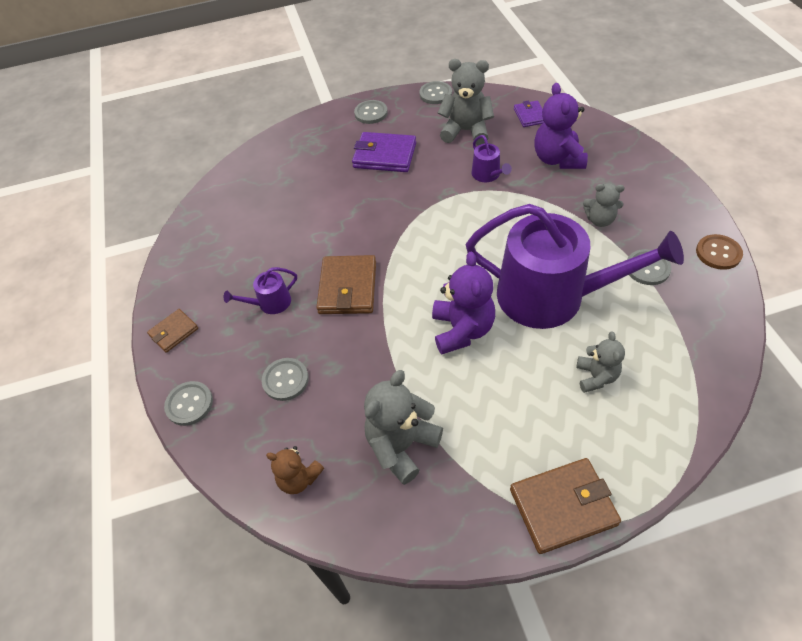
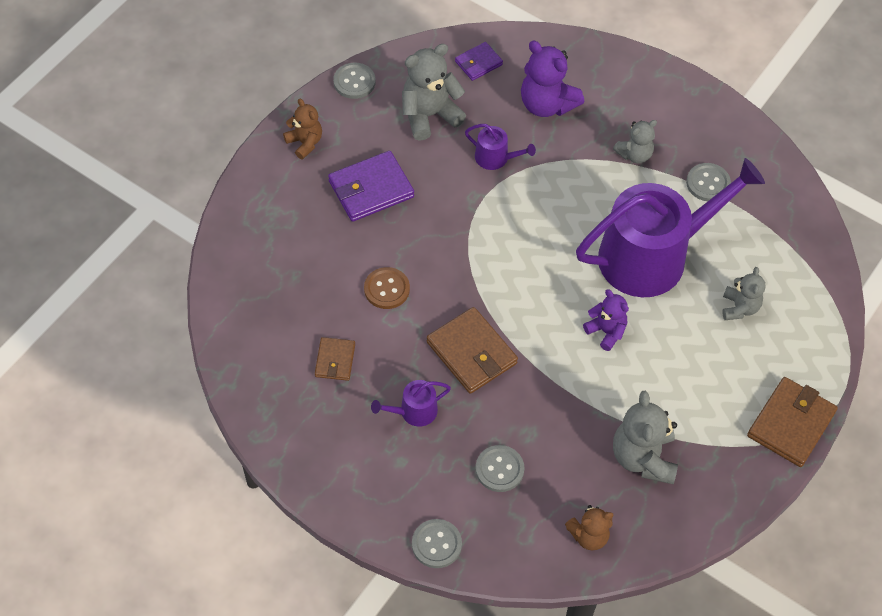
camera: 45 degrees left, 5 degrees up
brown wallet [147,309,198,353] -> brown wallet moved to [315,337,355,381]
purple watering can [224,267,297,314] -> purple watering can turned 45 degrees clockwise [371,380,451,427]
grey button [354,100,388,124] -> brown teddy bear [283,99,322,160]
purple teddy bear [432,251,495,355] -> purple teddy bear [583,289,629,351], size x0.61
purple wallet [514,101,544,127] -> purple wallet turned 75 degrees counterclockwise [455,42,503,81]
grey teddy bear [576,331,625,393] -> grey teddy bear turned 45 degrees clockwise [722,267,766,320]
brown button [696,234,743,270] -> brown button moved to [364,267,410,309]

